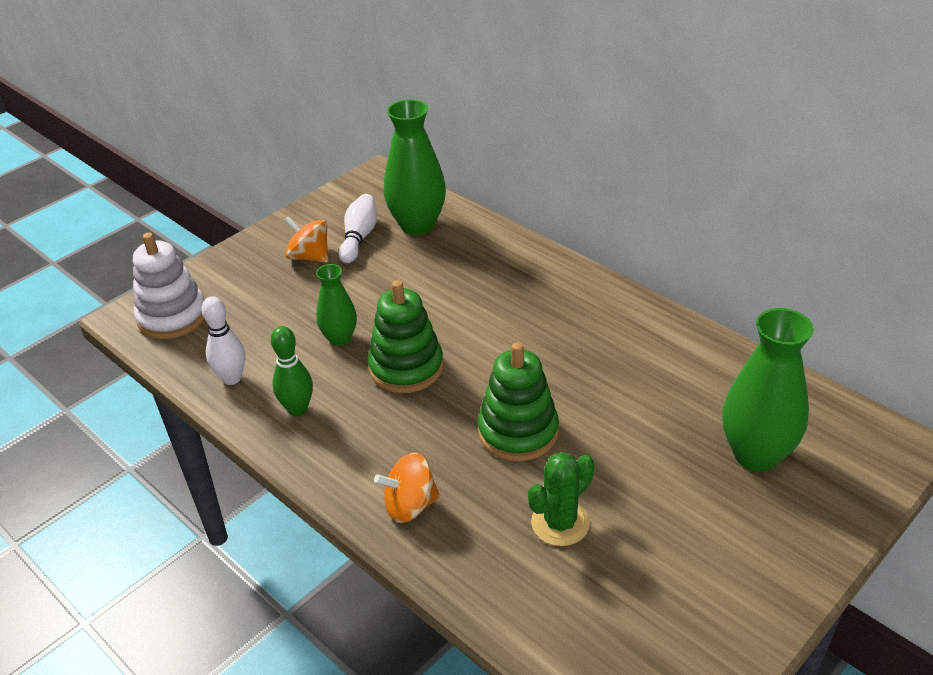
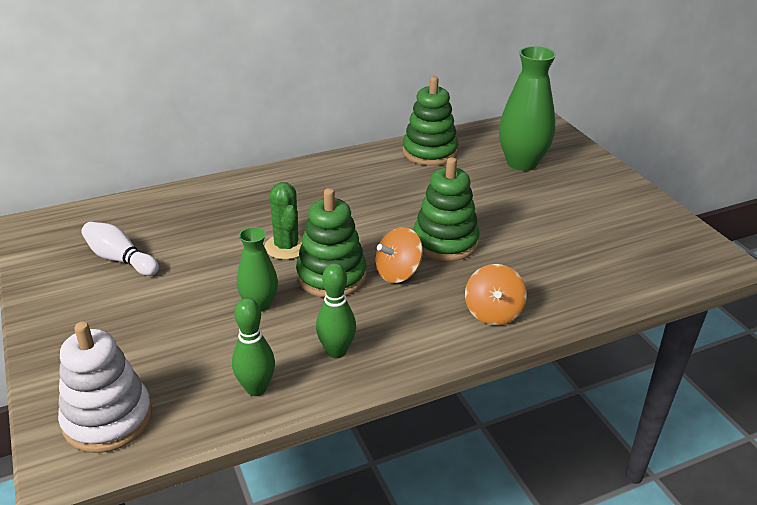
camera: 70 degrees left, 5 degrees down
white bowling pin [201,296,245,385] -> green bowling pin [232,298,275,396]
orange spinning top [284,216,328,263] -> orange spinning top moved to [375,227,423,283]
green vase [384,99,446,235] -> none
green cactus [528,452,595,546] -> green cactus moved to [264,182,303,260]
none -> green stacking toy [402,76,458,166]

